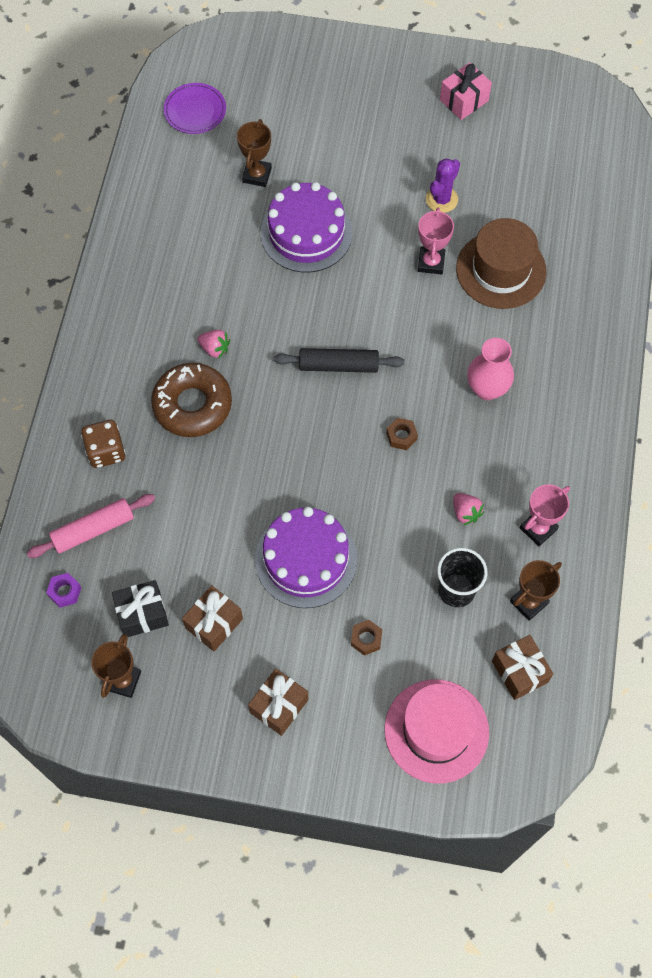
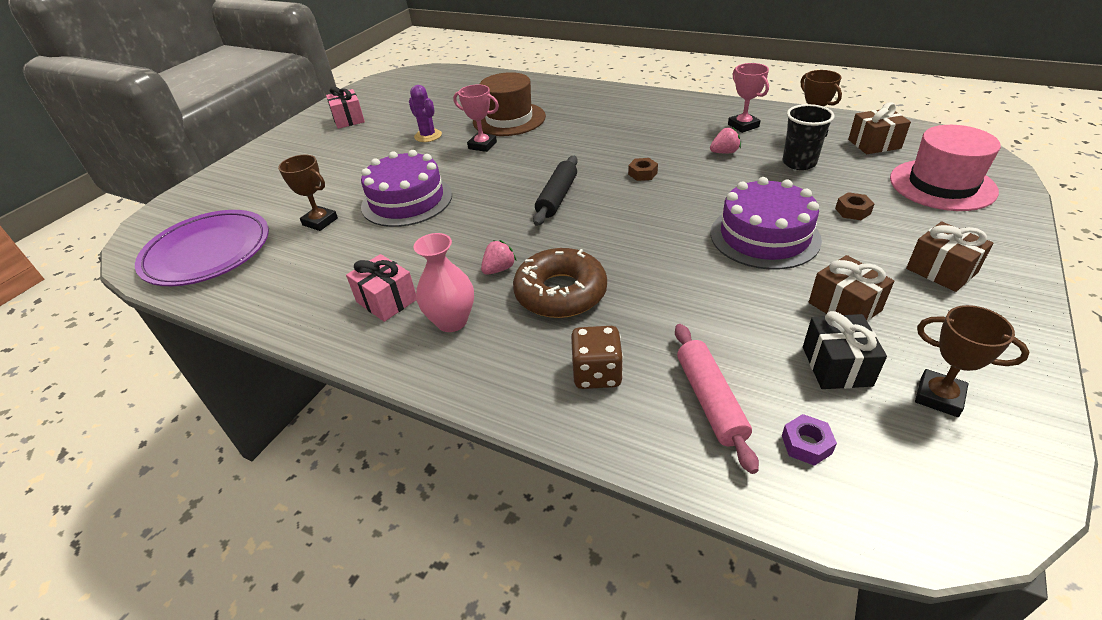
camera: 70 degrees left, 25 degrees down
purple plate [164,83,226,134] -> purple plate [135,210,269,286], size x1.79
pink vase [467,338,514,400] -> pink vase moved to [413,233,474,332]
none -> pink gift [346,254,416,322]

